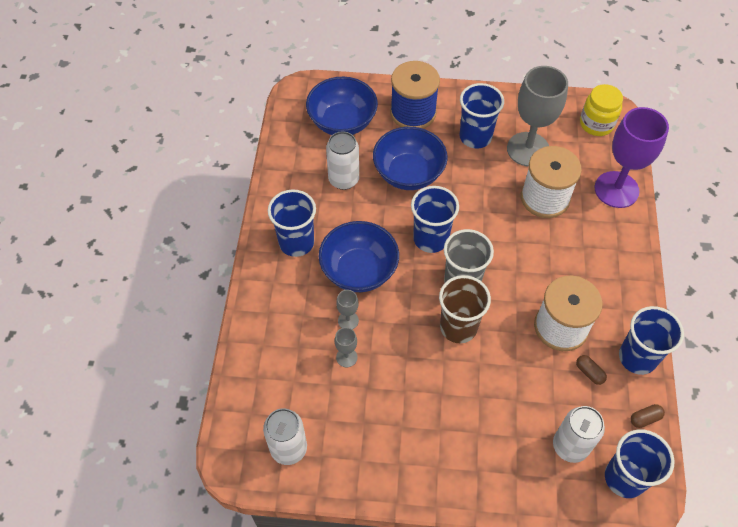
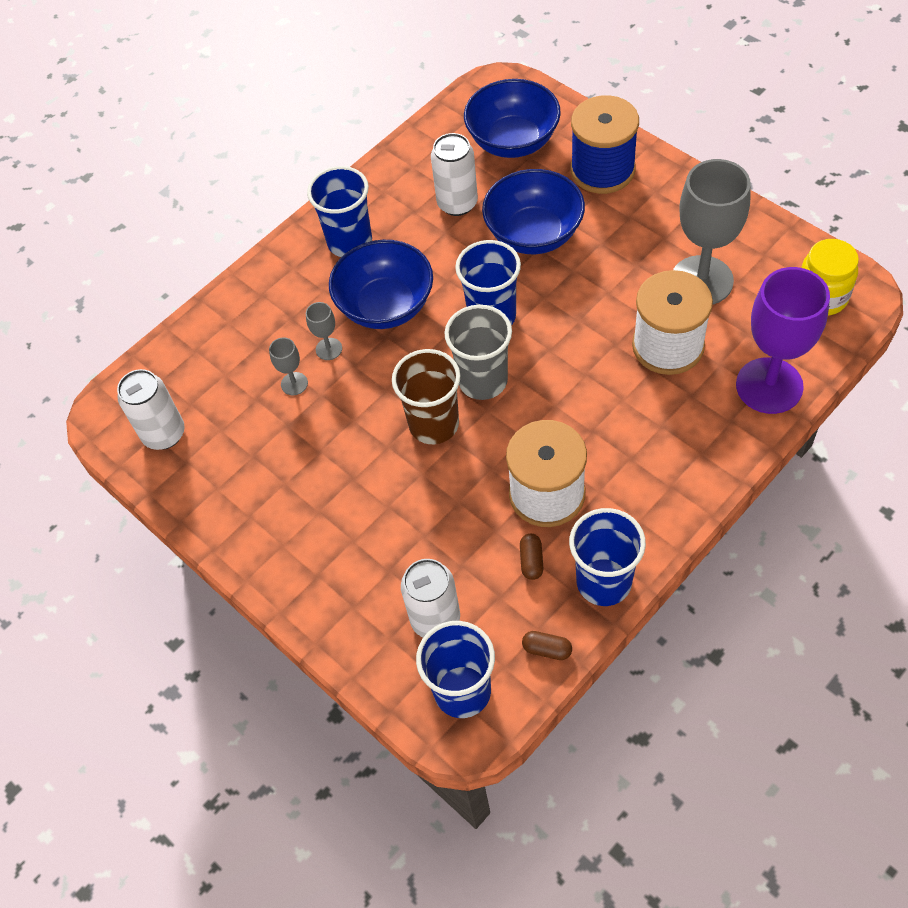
camera: 45 degrees right, 0 degrees up
blue cup [459,83,504,149] -> none

